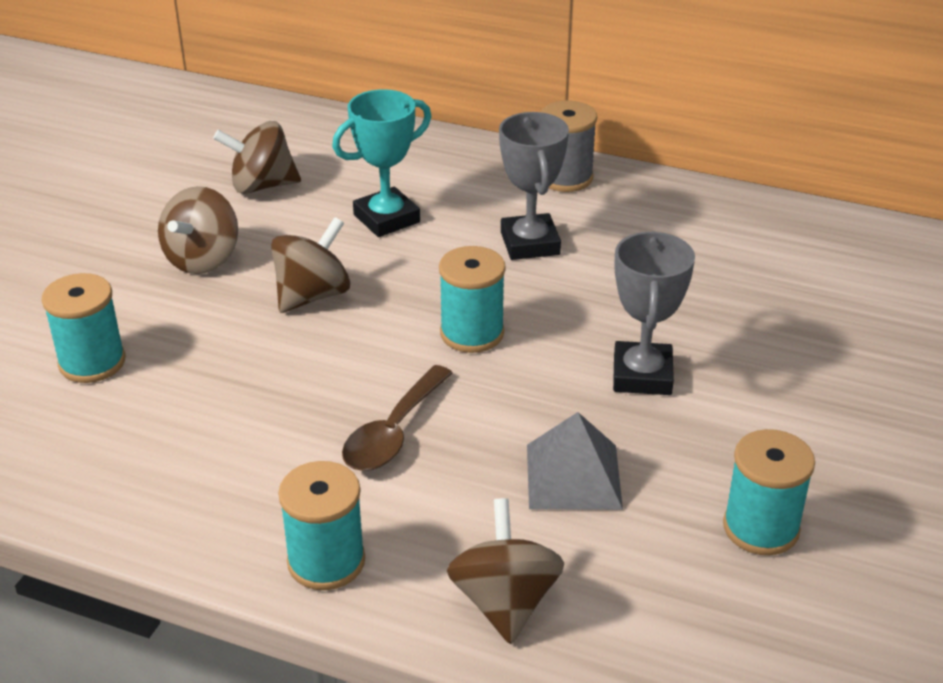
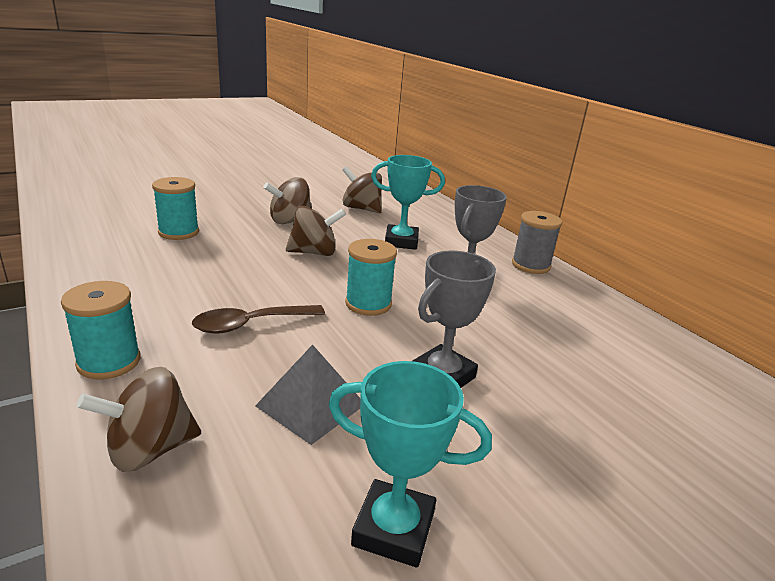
camera: 35 degrees right, 10 degrees down
brown spinning top [447,498,564,644] -> brown spinning top turned 150 degrees counterclockwise [77,367,201,472]
turquoise spool [723,429,815,555] -> turquoise trophy [329,361,492,567]

